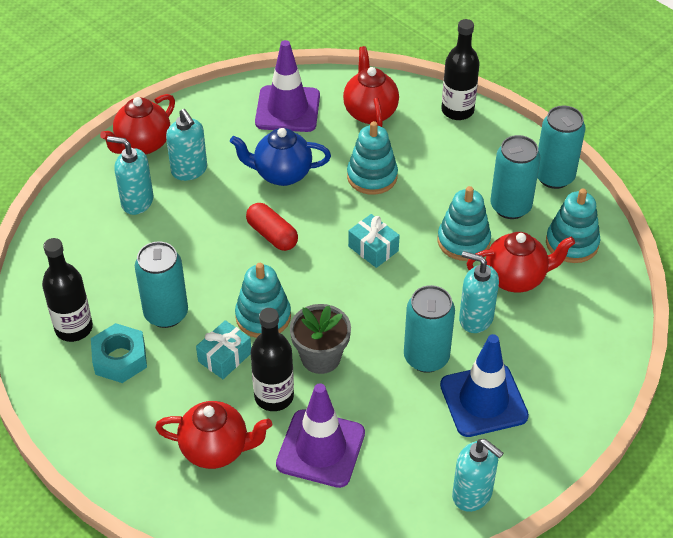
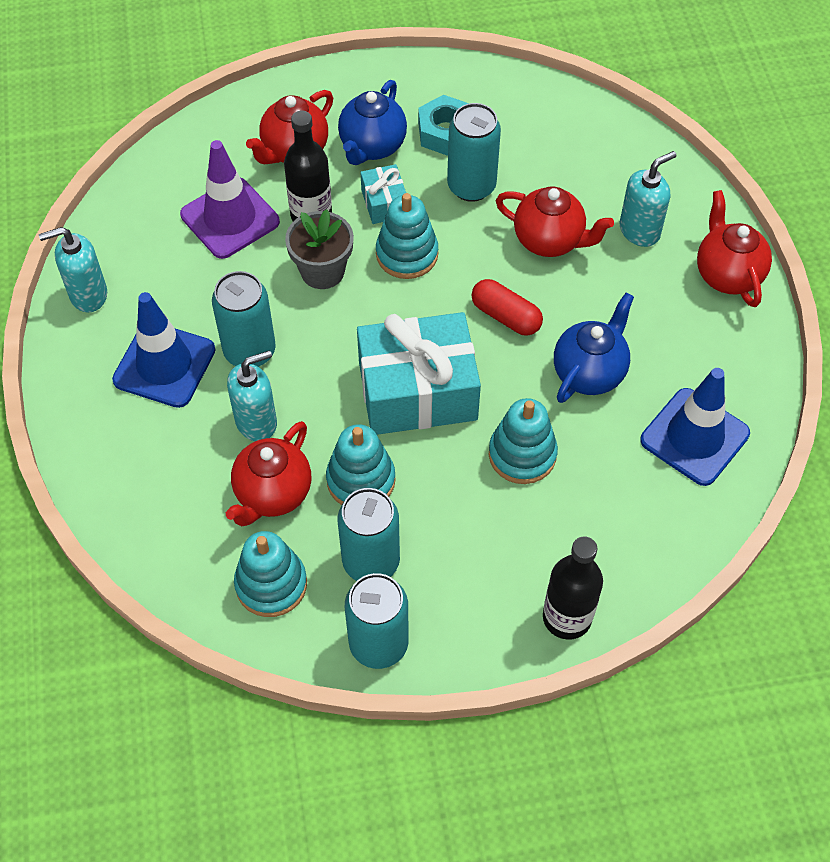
camera: 125 degrees right, 10 degrees up
black bottle [42,238,93,342] -> none
turquoise soap dispenser [166,109,207,181] -> none
red capsule [246,203,298,251] -> red capsule turned 45 degrees clockwise [472,279,543,336]
purple traffic cone [255,40,320,132] -> blue traffic cone [640,368,750,486]
red teapot [343,46,399,127] -> red teapot moved to [496,187,614,257]
turquoise gift [348,214,400,268] -> turquoise gift [357,312,481,435], size x2.15
none -> blue teapot [338,80,407,165]

